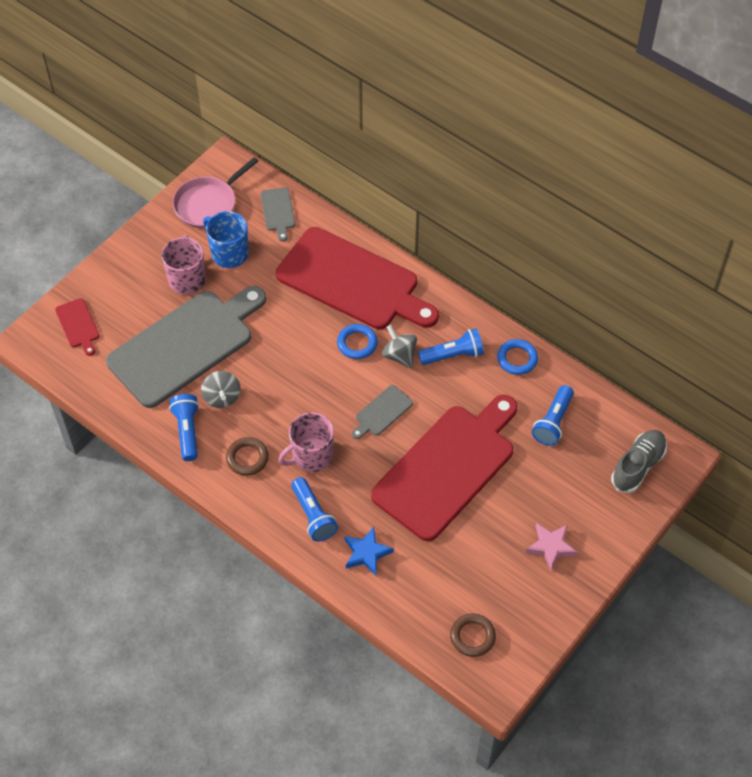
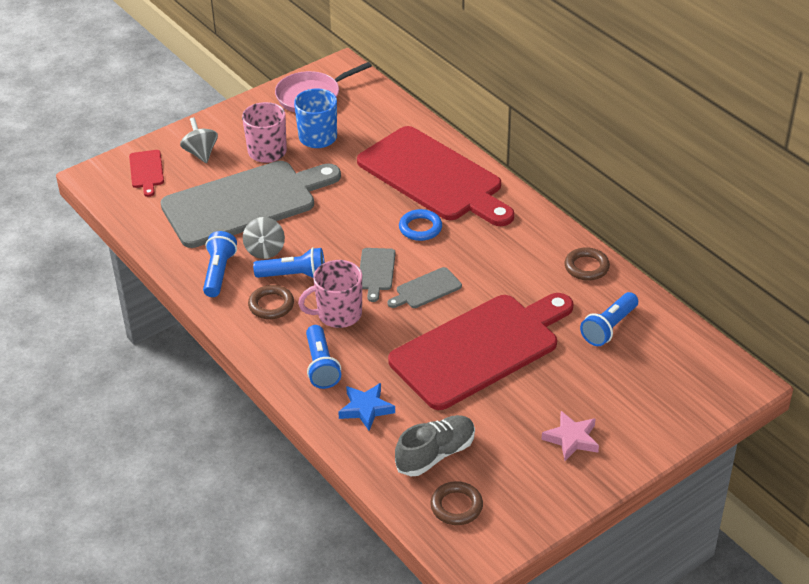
camera: 15 degrees right, 15 degrees down
grey cutting board [260,187,295,241] -> grey cutting board moved to [360,248,396,302]
grey spinning top [382,325,417,368] -> grey spinning top moved to [180,117,218,163]
blue flashlight [418,328,484,365] -> blue flashlight moved to [253,247,325,278]
blue ring [497,339,538,375] -> brown ring [565,247,610,281]
grey shoe [611,430,667,493] -> grey shoe moved to [395,415,475,476]

